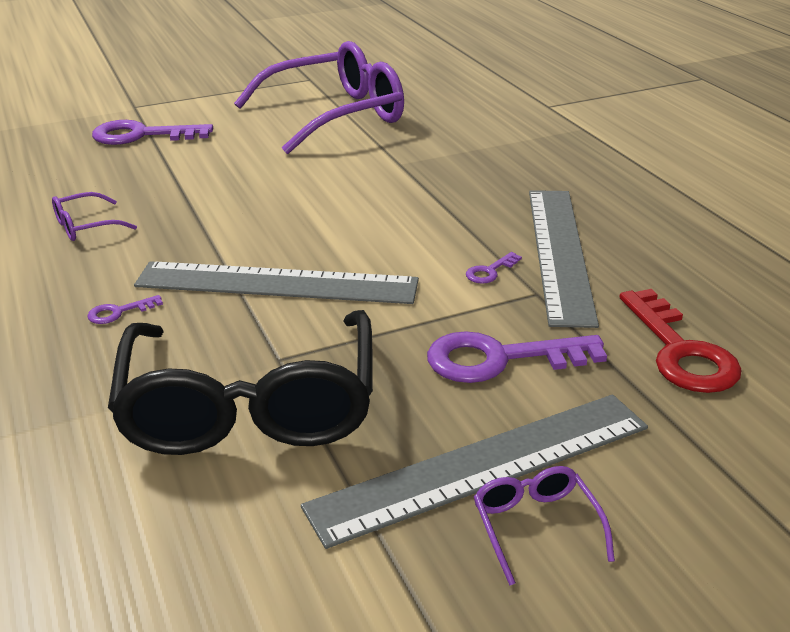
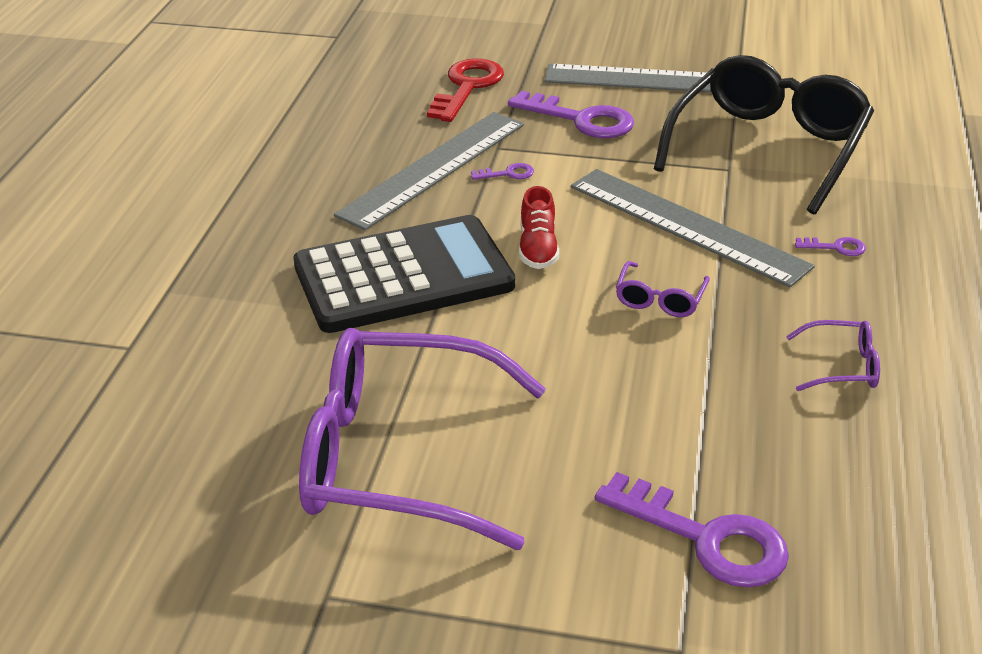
camera: 145 degrees left, 5 degrees up
purple glasses [474,466,615,586] -> purple glasses moved to [616,261,710,317]
none -> black calculator [293,215,515,333]
none -> red shoe [519,186,559,269]

